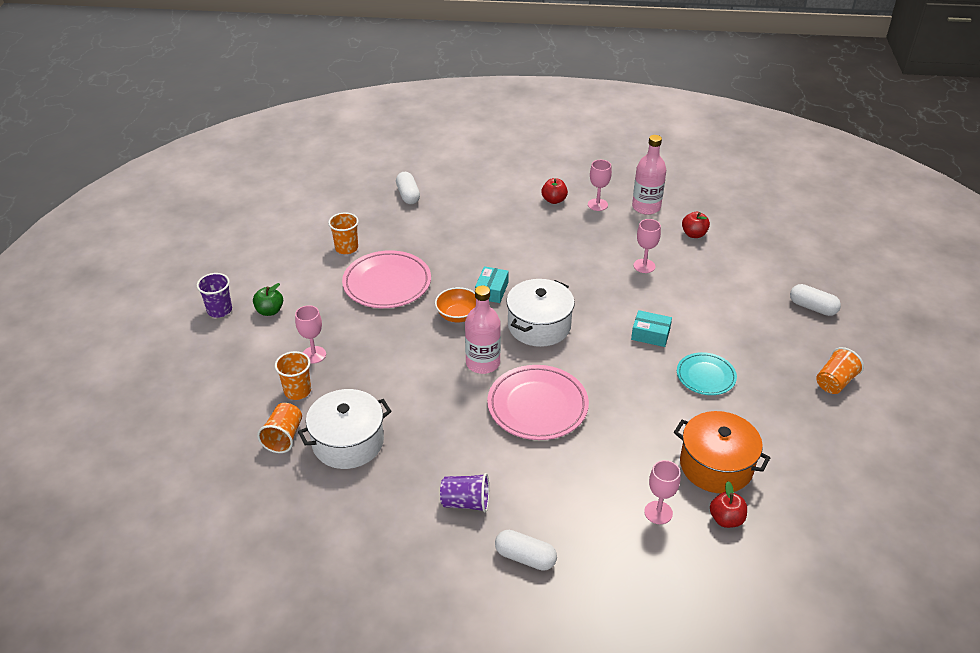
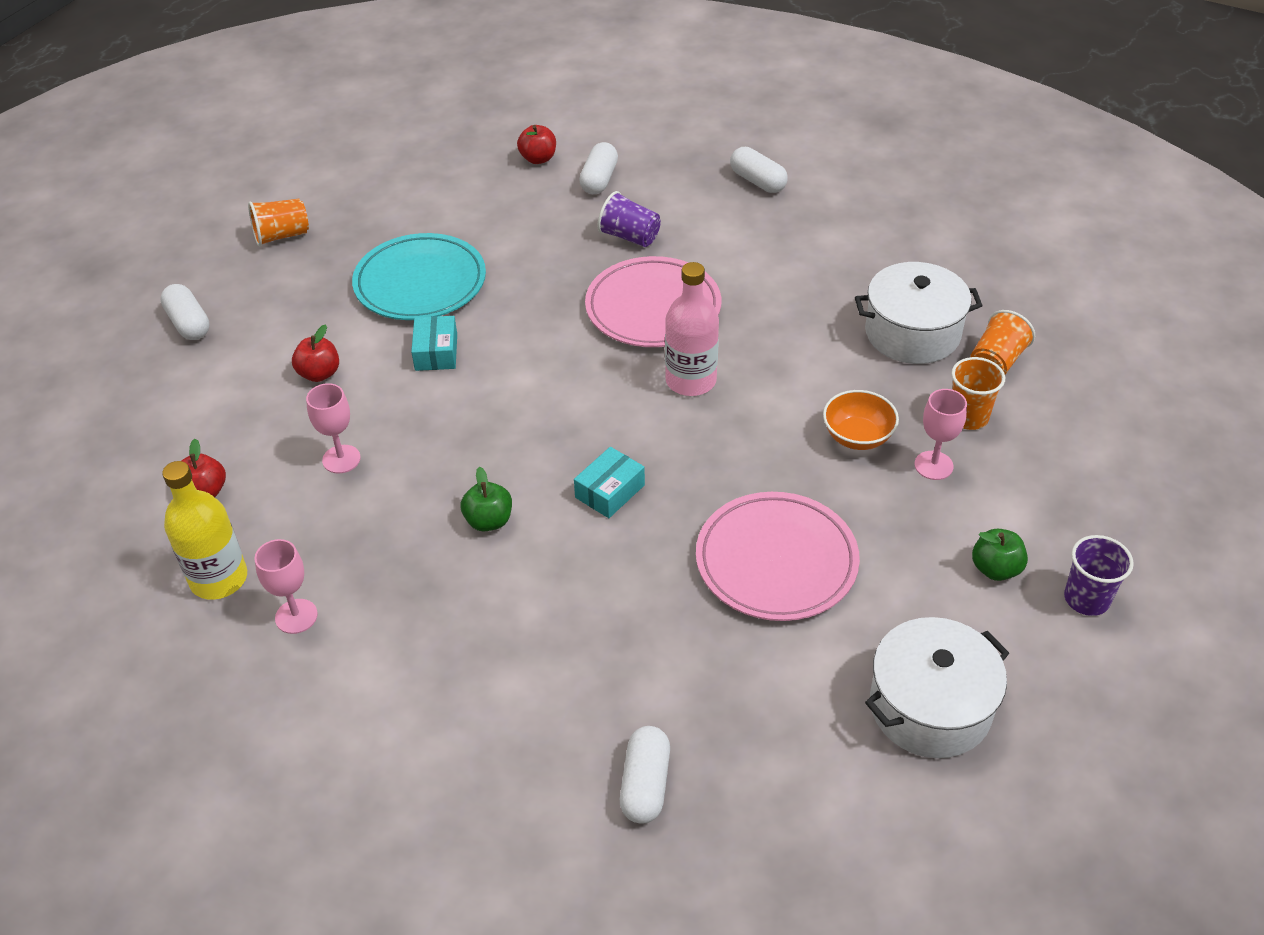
camera: 155 degrees left, 5 degrees up
orange cup [328,212,359,254] -> none
orange bowl [435,287,476,322] -> orange bowl moved to [823,390,899,450]
purple cup [440,473,489,512] -> purple cup moved to [598,191,661,247]
white pot [506,279,575,347] -> white pot moved to [865,617,1009,758]
red apple [541,178,568,204] -> red apple moved to [292,324,339,382]
turquoise box [631,310,672,347] -> turquoise box turned 45 degrees clockwise [411,316,457,371]
pink bottle [632,135,666,215] -> yellow bottle [162,461,247,600]
pink goblet [644,460,680,524] -> white capsule [579,142,618,194]
orange pot [674,411,770,493] -> none
turquoise plate [677,352,737,395] -> turquoise plate [352,233,486,320], size x1.65
none -> green apple [460,467,512,531]

